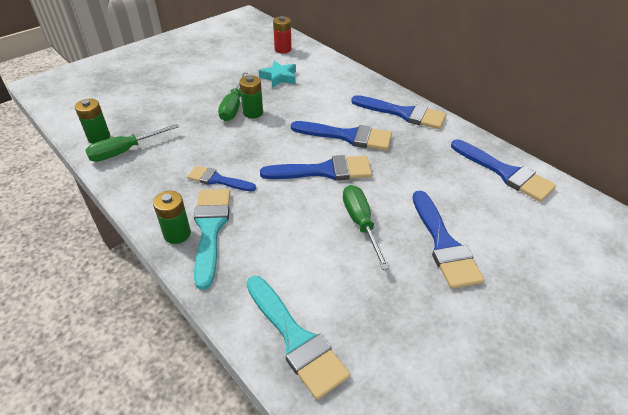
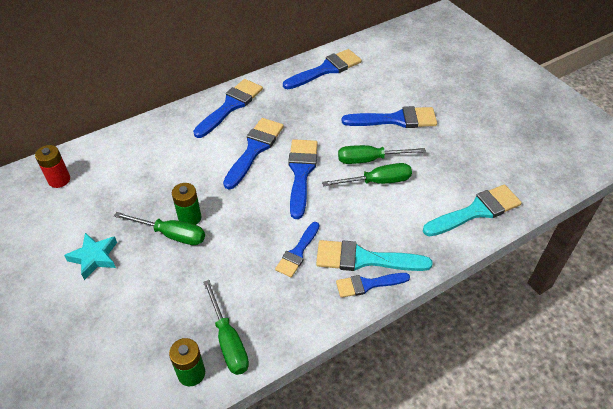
camera: 80 degrees left, 5 degrees up
green battery [153,191,191,244] -> blue brush [336,273,410,298]
turquoise star [259,61,296,88] -> turquoise star moved to [64,233,117,280]
none -> green screwdriver [322,163,412,186]

